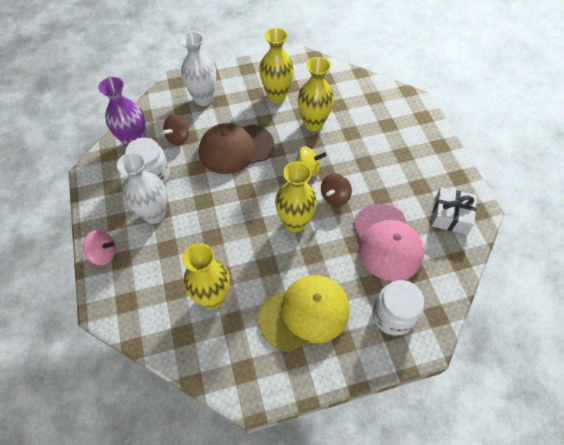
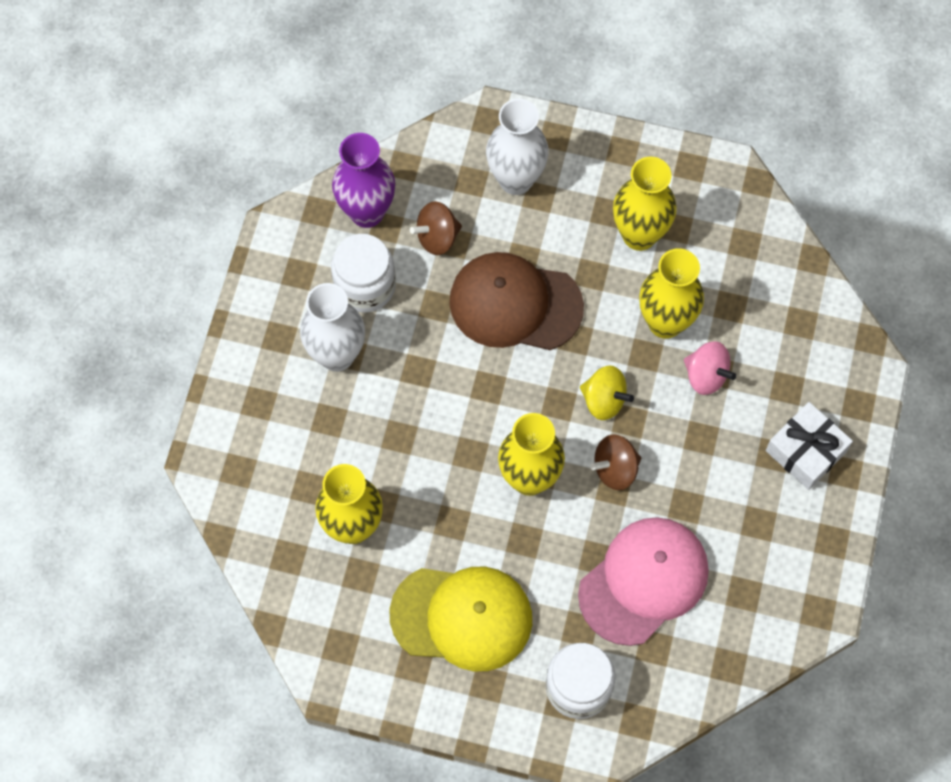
camera: 30 degrees right, 10 degrees up
pink spinning top [83,230,116,265] -> pink spinning top moved to [684,341,737,395]
pink cap [353,204,424,281] -> pink cap turned 150 degrees counterclockwise [578,517,709,646]
white gift [431,187,477,234] -> white gift moved to [766,402,853,490]

